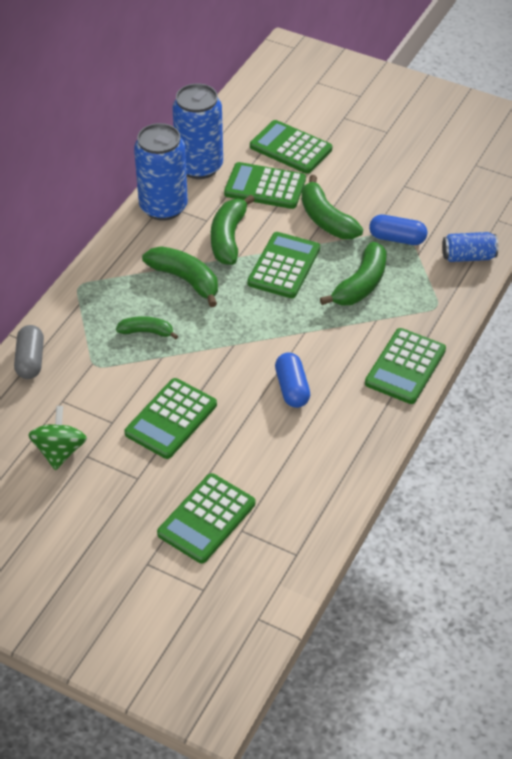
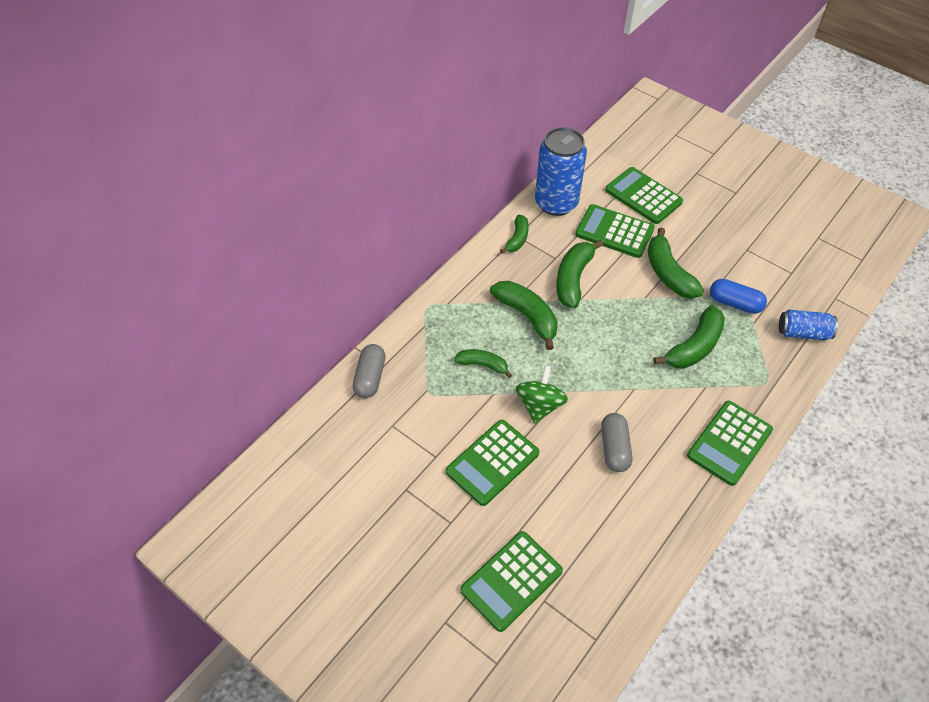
camera: 10 degrees right, 5 degrees up
green spinning top [28,406,87,470] -> green spinning top moved to [516,365,568,424]
blue can [134,123,188,221] -> green banana [500,215,529,254]
green calculator [247,232,320,298] -> none
blue capsule [275,353,310,408] -> grey capsule [601,413,632,472]

